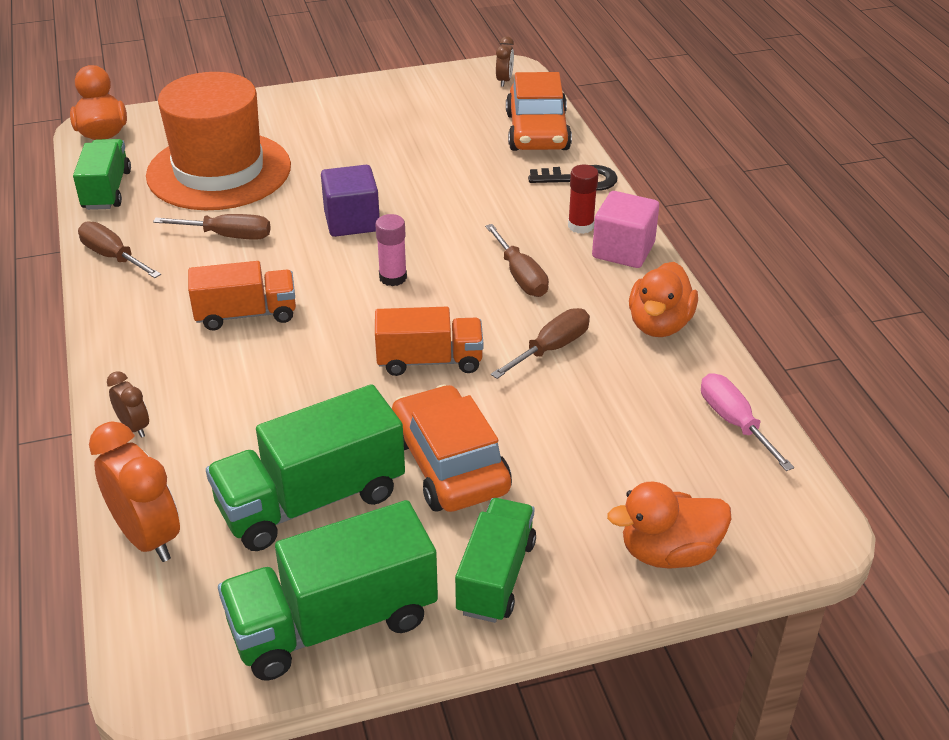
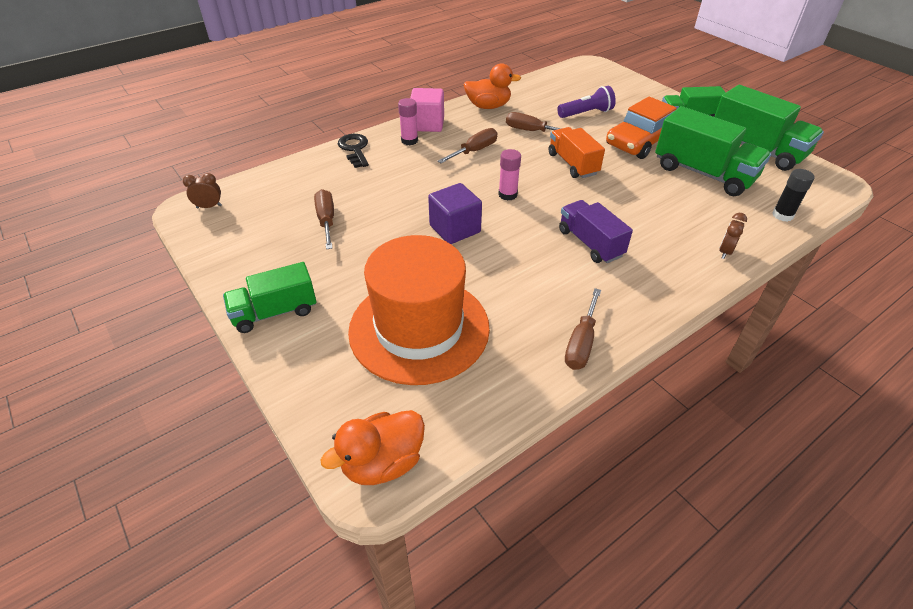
camera: 110 degrees left, 5 degrees up
green truck [73,139,131,210] -> green truck moved to [223,262,317,333]
orange clock [89,421,180,562] -> black glue stick [772,169,815,222]
brown screwdriver [153,214,271,240] -> brown screwdriver moved to [314,189,334,249]
orange truck [188,261,296,330] -> purple truck [559,200,633,263]
orange car [506,72,572,151] -> none
red glue stick [568,165,599,234] -> pink glue stick [398,98,418,145]
orange duck [607,482,731,569] -> none
pink screwdriver [701,373,794,471] -> none
none -> purple flashlight [557,86,616,118]

